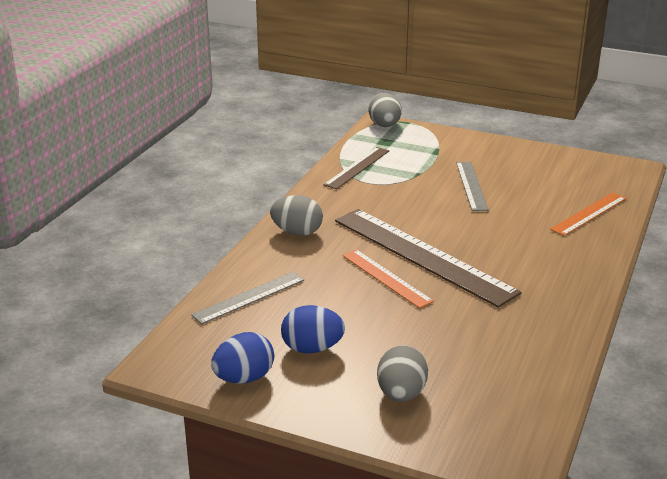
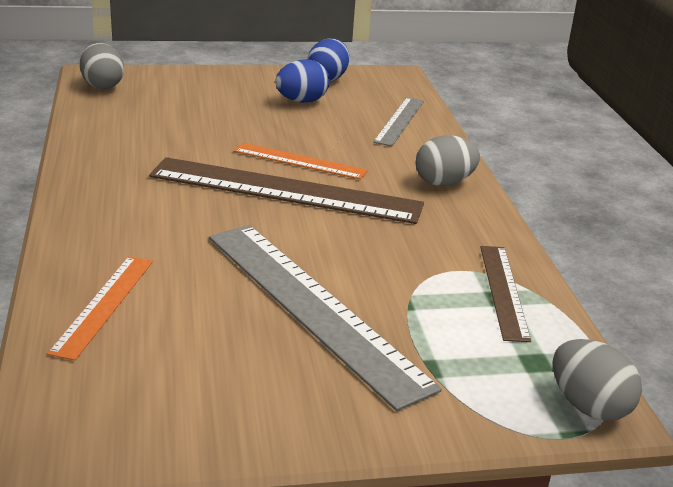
camera: 145 degrees right, 0 degrees up
grey egg [377,345,428,402] -> grey egg moved to [80,43,124,89]
grey ruler [456,162,488,211] -> grey ruler [209,225,442,411], size x1.90

